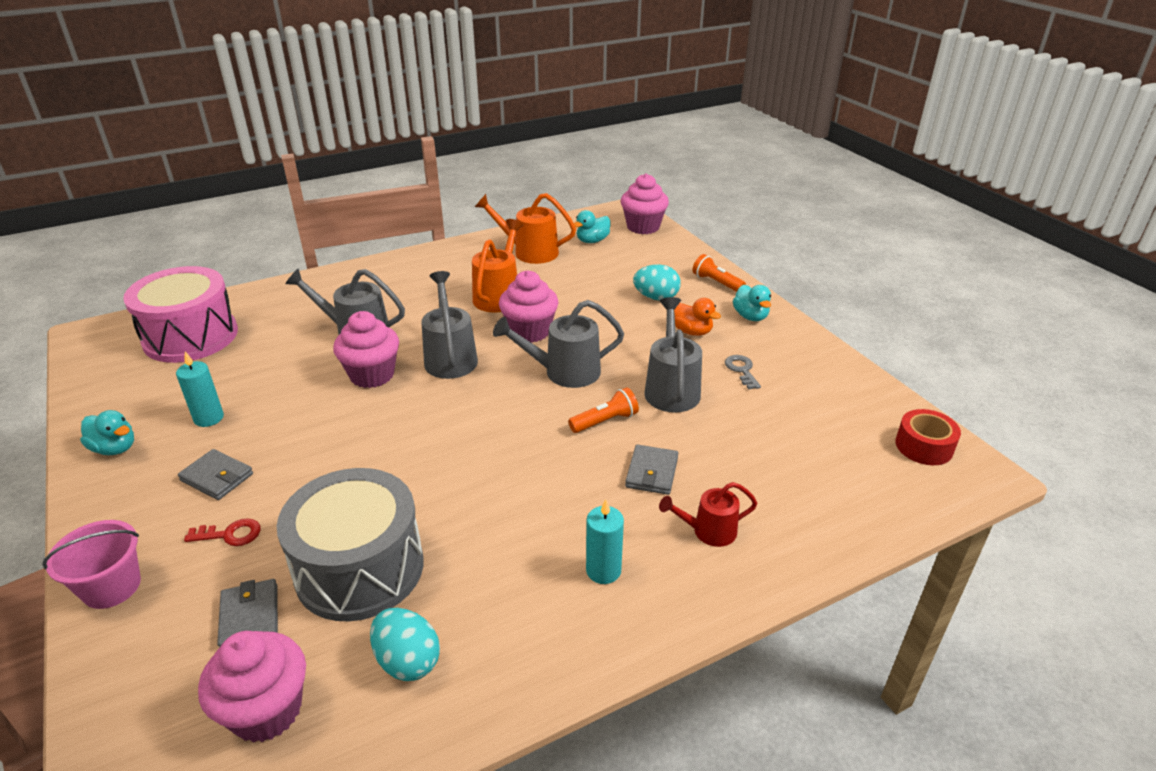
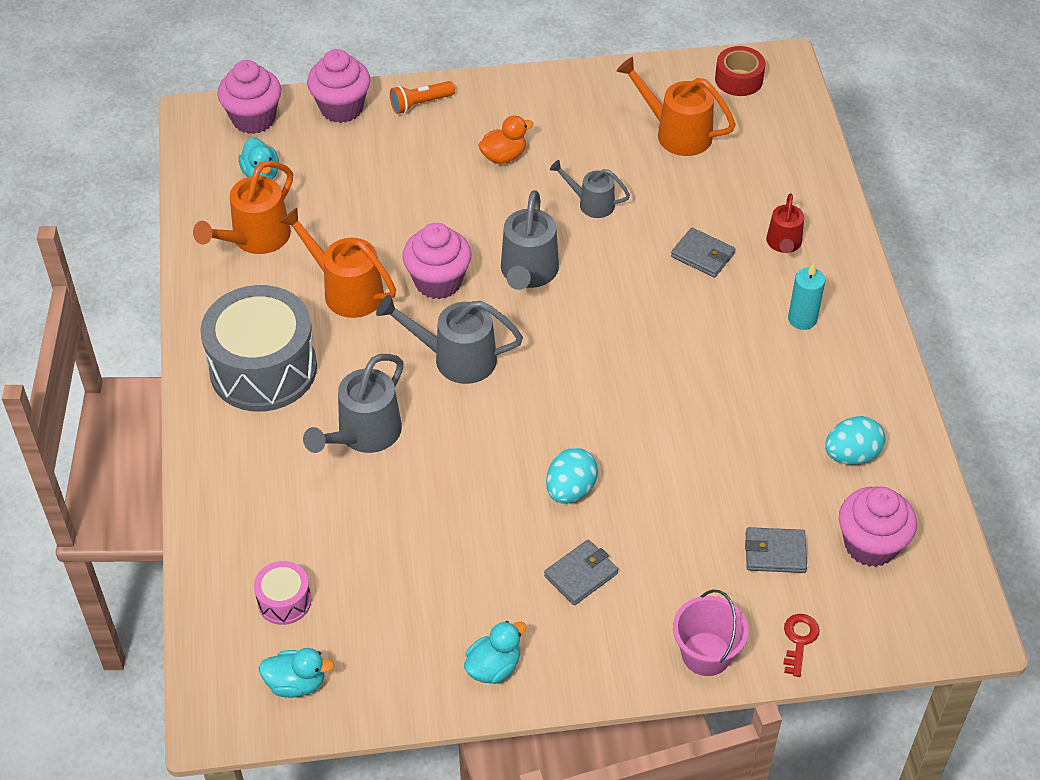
camera: 70 degrees left, 15 degrees up
pink drum [123,266,238,363] -> pink drum [254,561,311,625], size x0.45
turquoise candle [176,352,224,427] -> none
red key [184,518,261,546] -> red key moved to [783,614,820,677]
grey drum [277,468,424,621] -> grey drum moved to [200,285,317,412]
pink cupcake [333,311,399,388] -> pink cupcake moved to [307,49,371,123]
orange flashlight [568,387,639,433] -> none
turquoise egg [633,264,681,301] -> turquoise egg moved to [546,448,598,504]
grey watering can [644,297,702,413] -> grey watering can [550,160,630,218], size x0.62
grey key [725,355,761,389] -> none
turquoise duck [733,285,771,321] -> turquoise duck moved to [259,648,334,698]
none -> orange watering can [616,57,736,156]

